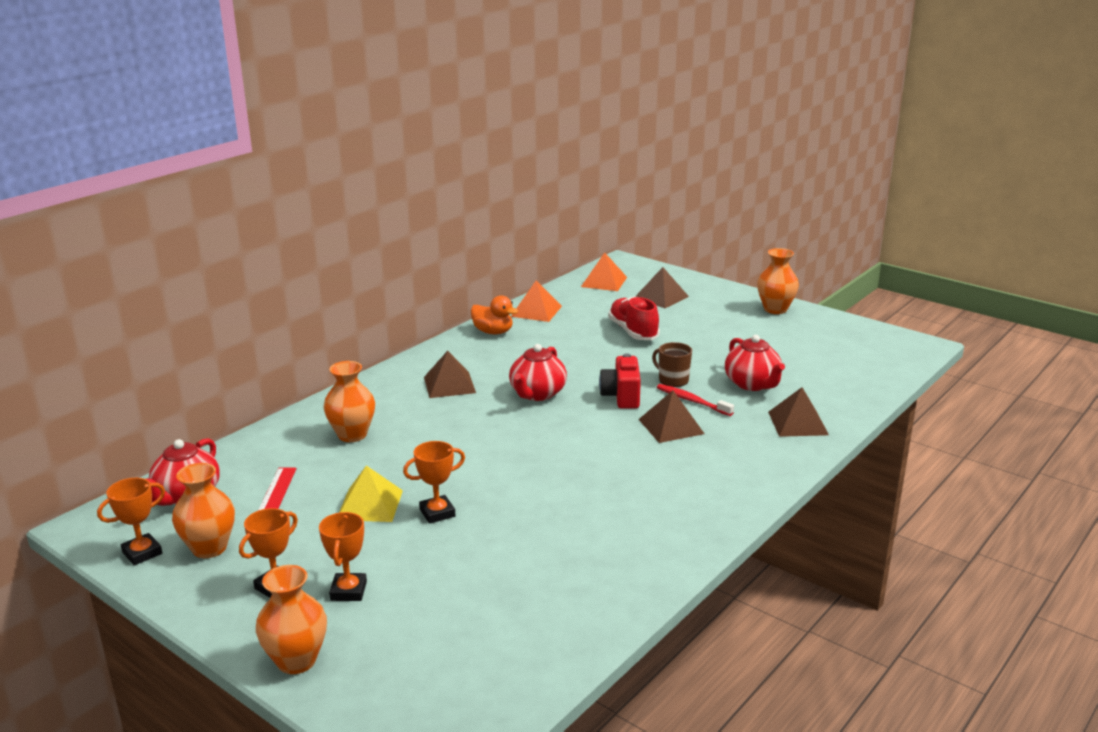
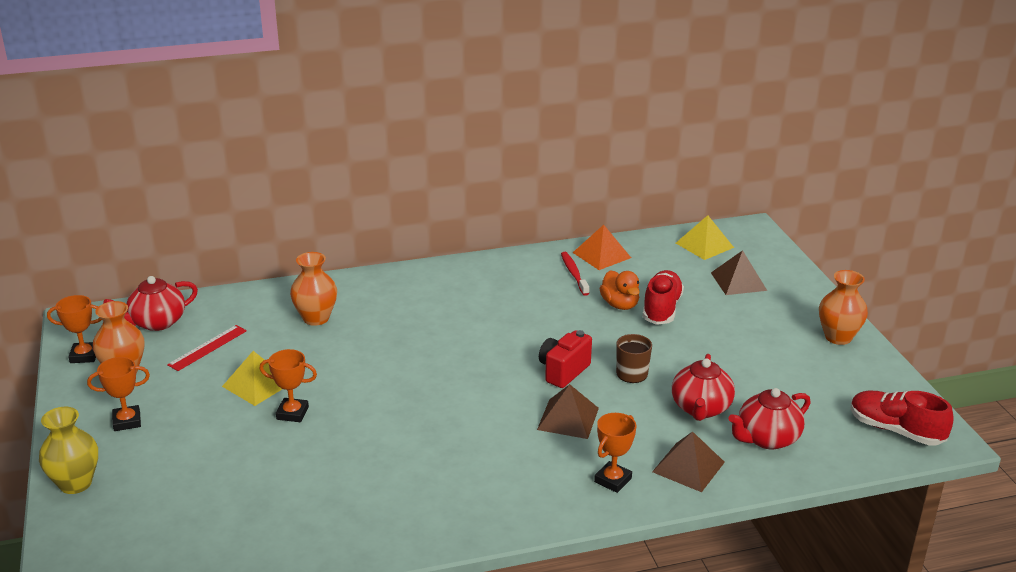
camera: 35 degrees right, 5 degrees up
orange vase [256,565,327,674] -> yellow vase [39,407,98,494]
orange trophy [319,512,367,601] -> orange trophy moved to [594,413,636,493]
brown pyramid [424,351,476,398] -> none
orange duck [471,295,518,334] -> orange duck moved to [599,270,640,310]
red teapot [509,344,567,401] -> red teapot moved to [728,388,811,449]
orange pyramid [581,253,627,291] -> yellow pyramid [676,215,734,260]
red toothbrush [657,384,734,416] -> red toothbrush moved to [561,252,589,296]
none -> red shoe [850,391,953,446]

